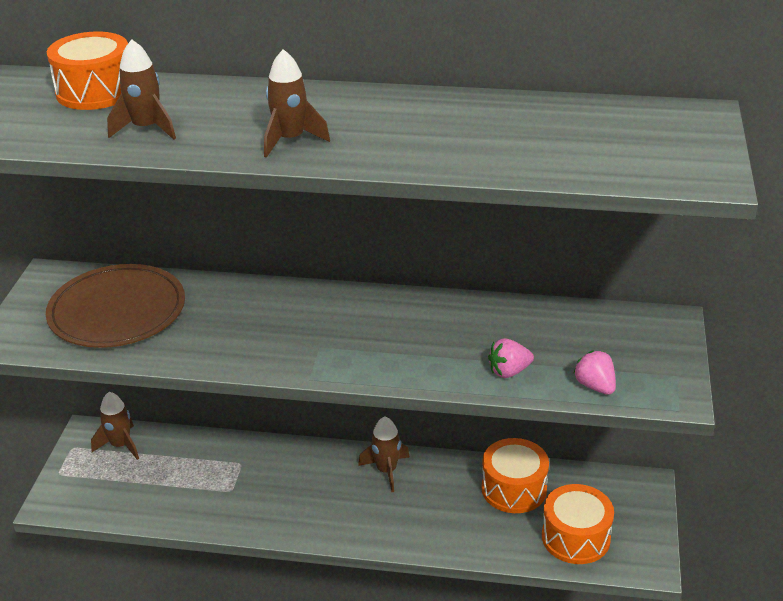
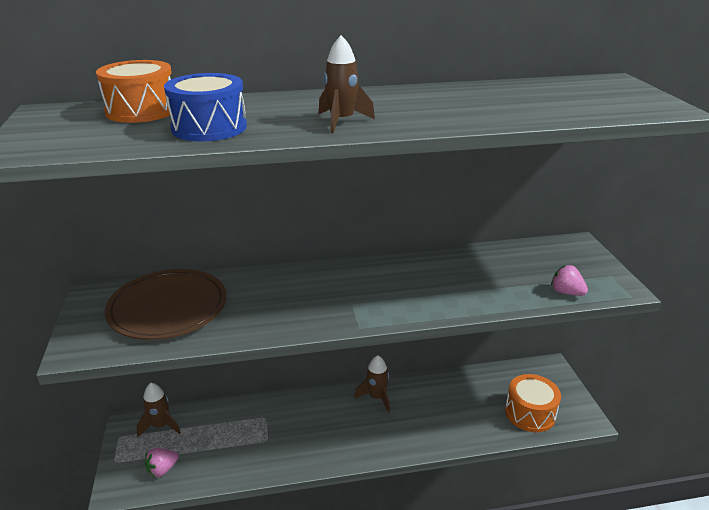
camera: 20 degrees left, 5 degrees down
brown rocket [107,39,176,140] -> blue drum [164,73,247,141]
orange drum [482,438,549,513] -> none
pink strawberry [488,338,534,378] -> pink strawberry moved to [145,448,179,477]

